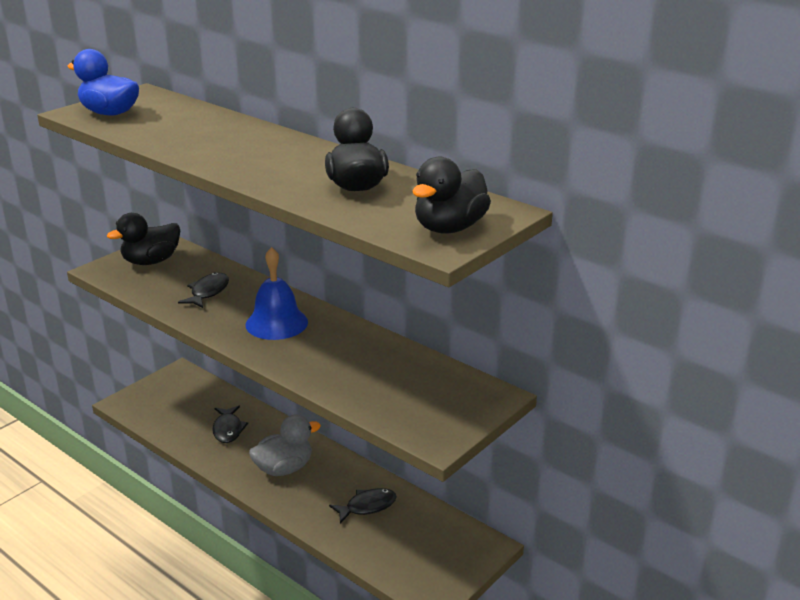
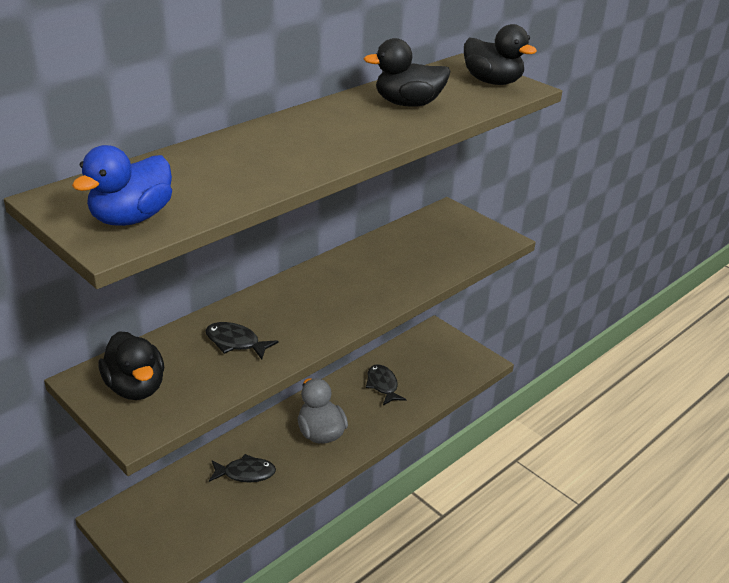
camera: 85 degrees left, 5 degrees up
blue bell [245,247,308,340] -> none

